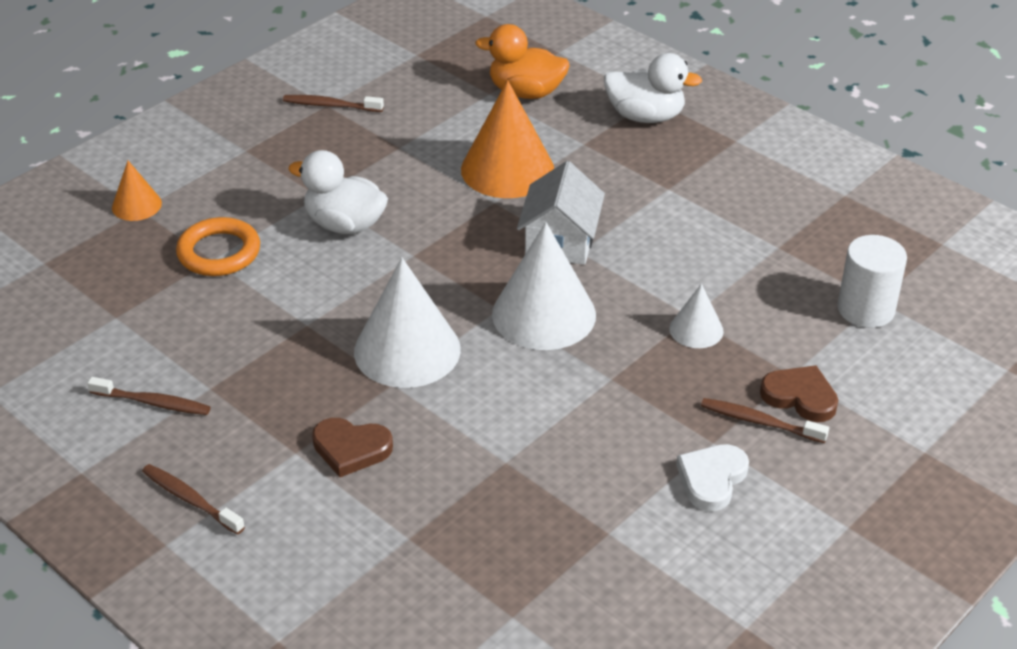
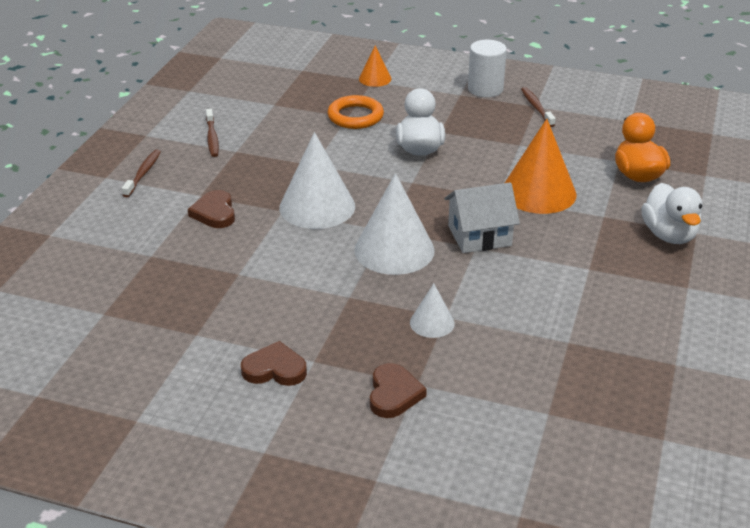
camera: 65 degrees right, 5 degrees down
white heart [676,444,749,511] -> brown heart [241,341,307,386]
brown toothbrush [701,398,829,443] -> none
white cylinder [837,235,907,328] -> white cylinder moved to [468,40,507,97]

